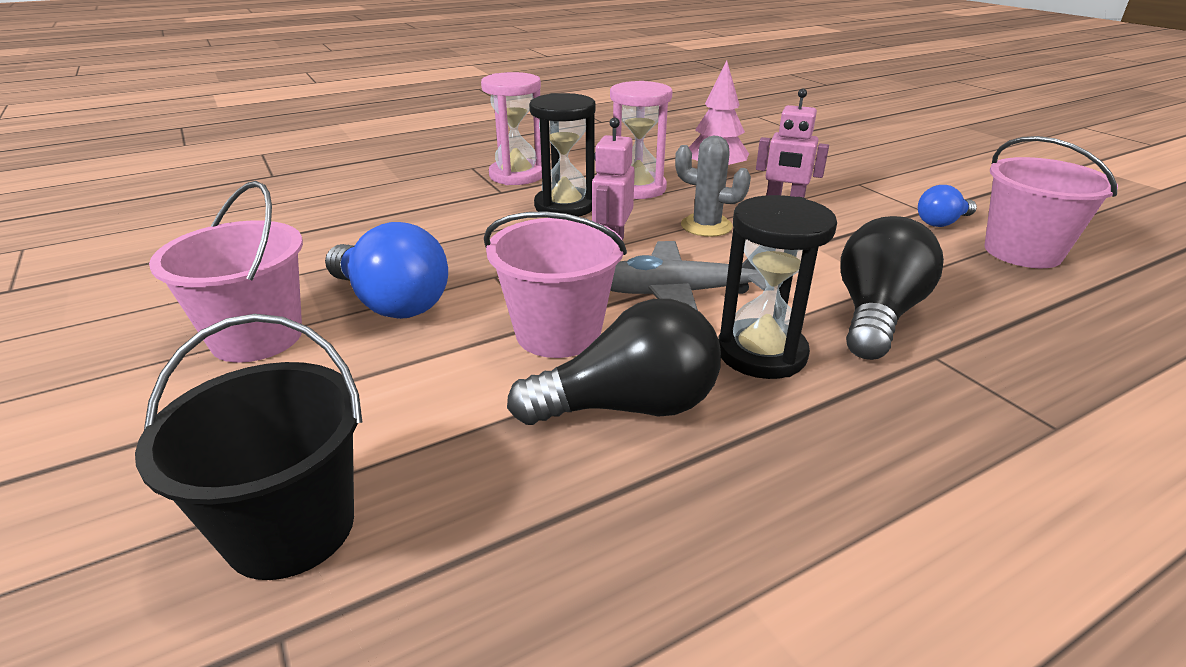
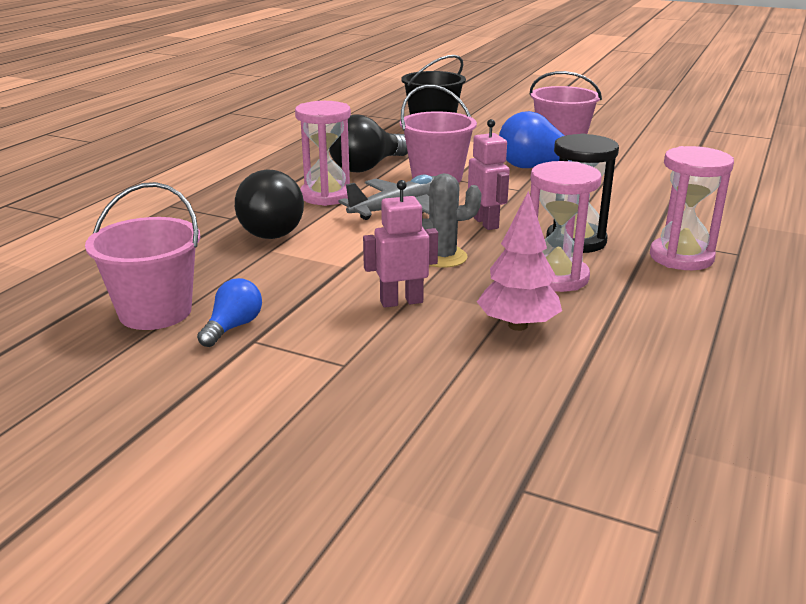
camera: 145 degrees right, 5 degrees down
black hourglass [718,195,837,379] -> pink hourglass [295,101,351,206]

